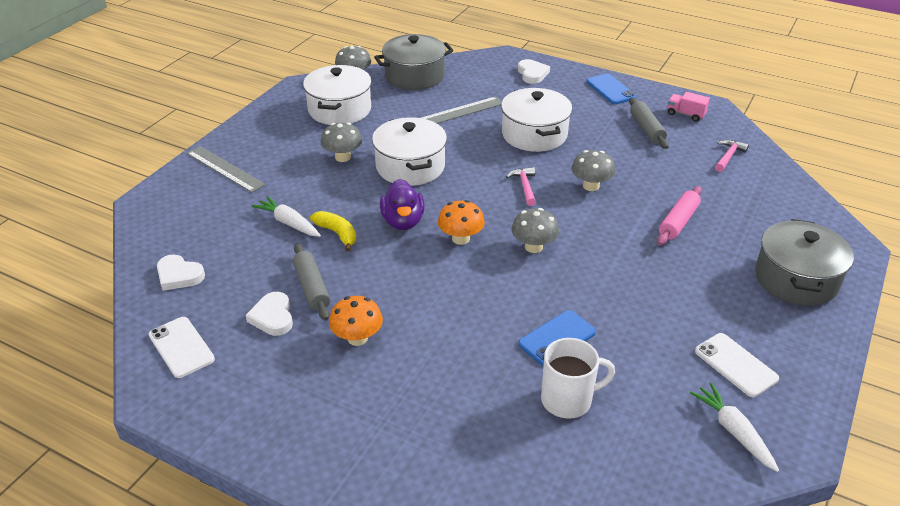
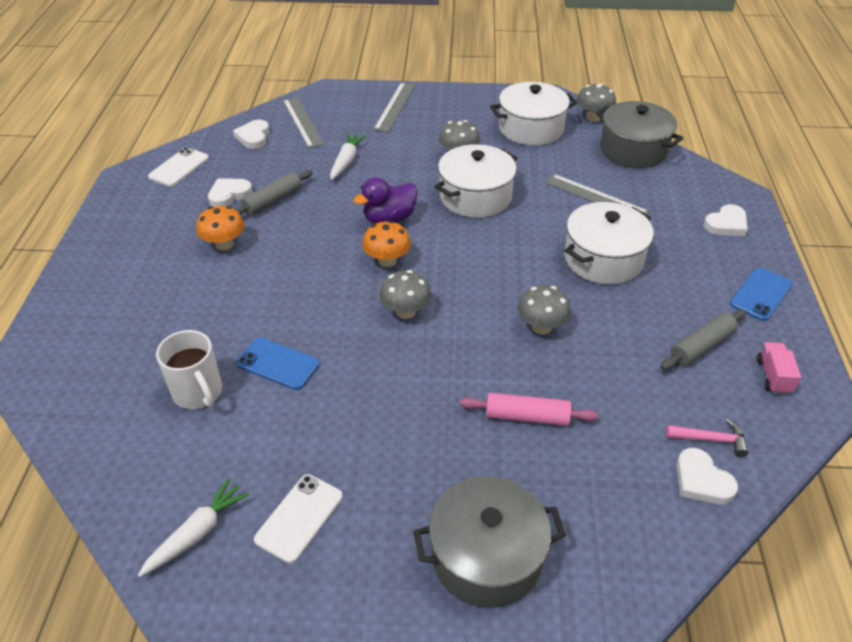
camera: 65 degrees right, 5 degrees up
yellow banana [310,211,356,252] -> none
pink hammer [506,167,536,206] -> none
none -> grey ruler [283,97,325,148]
none -> white heart [676,448,738,504]

